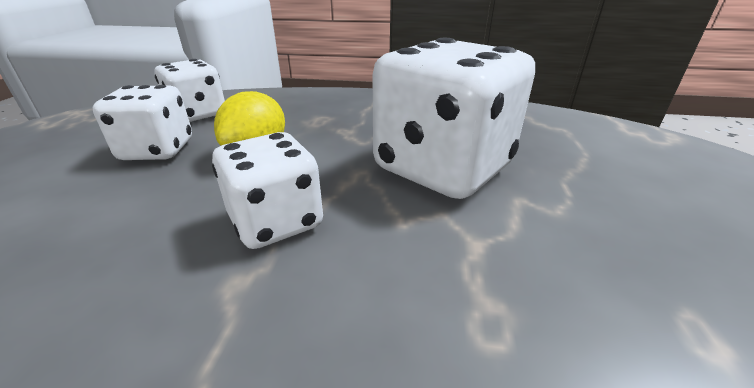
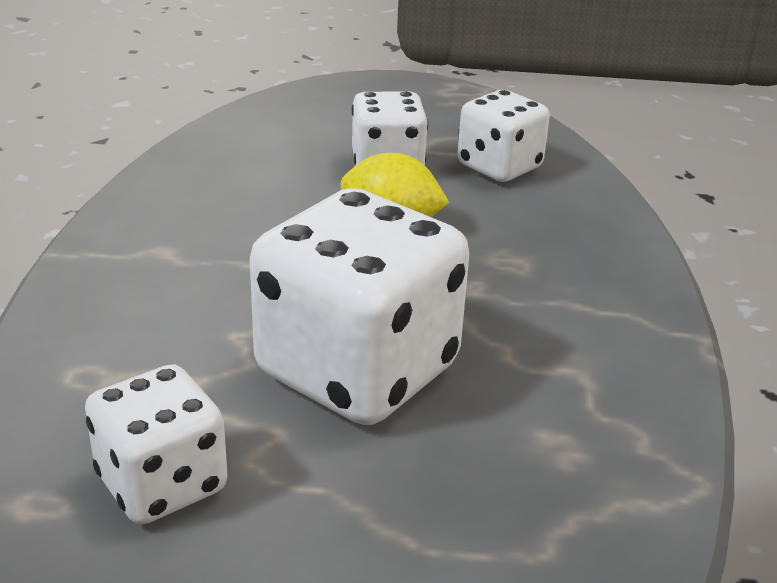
camera: 85 degrees right, 0 degrees up
white dice [212,132,323,249] -> white dice moved to [85,364,228,525]

